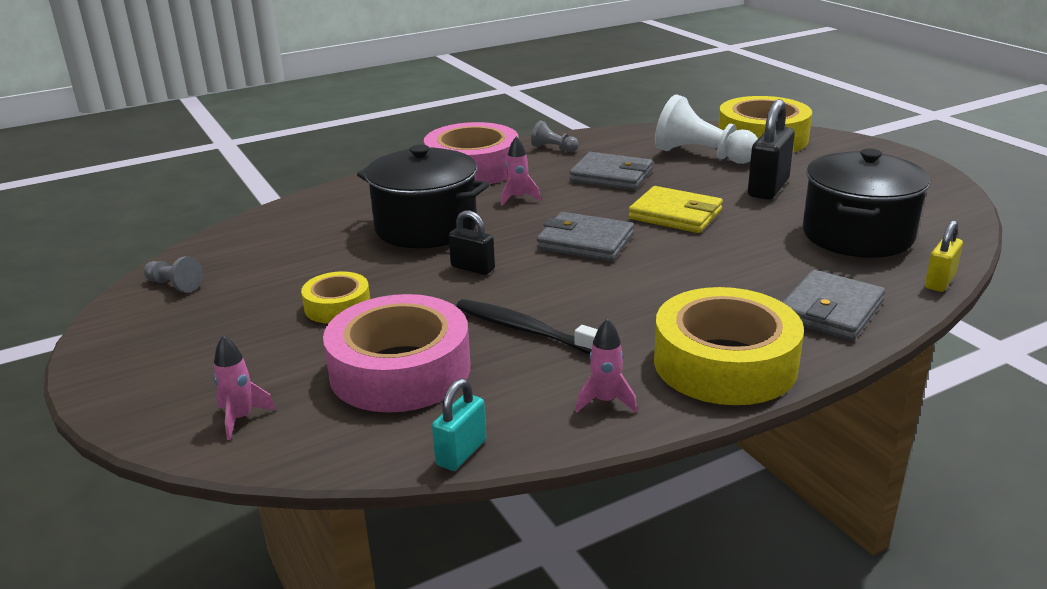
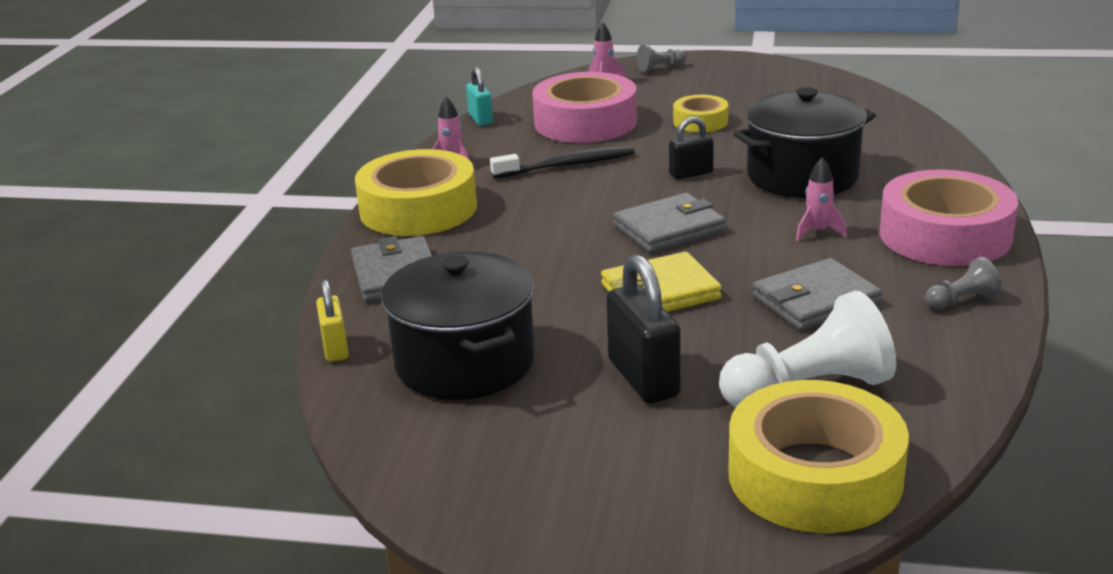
camera: 130 degrees right, 0 degrees up
grey pawn [143,257,203,292] -> grey pawn moved to [637,44,686,73]

